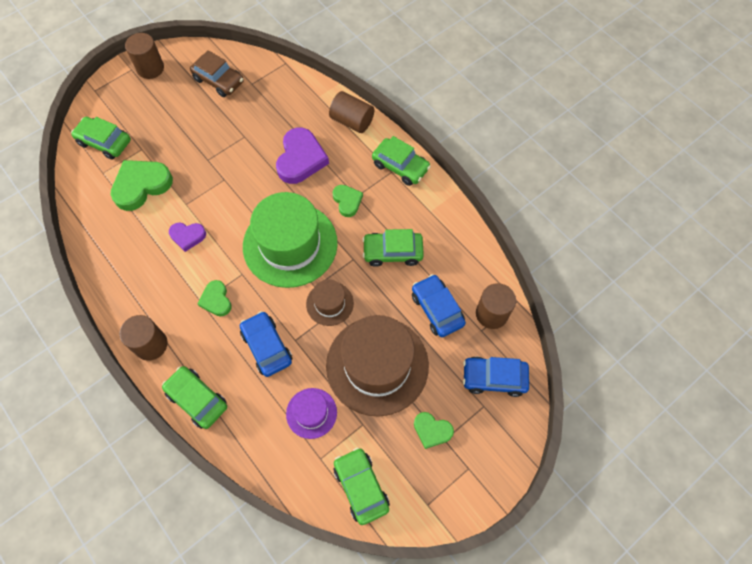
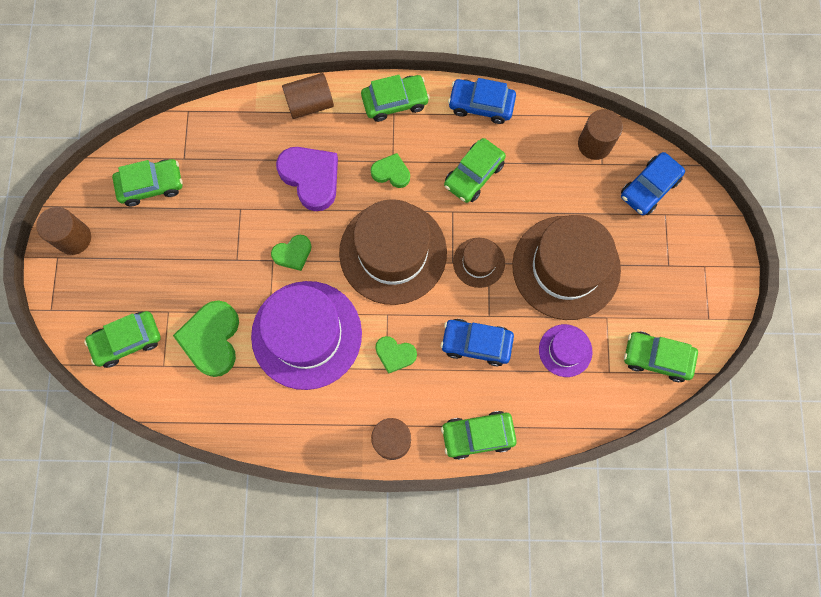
camera: 50 degrees left, 10 degrees up
purple heart [169,222,206,252] -> purple hat [251,281,362,390]
brown car [190,50,244,97] -> green car [112,159,183,206]
green hat [243,192,338,288] -> brown hat [339,199,447,305]
blue car [412,274,466,337] -> blue car moved to [448,78,516,124]
green heart [414,412,454,449] -> green heart moved to [271,235,312,271]

